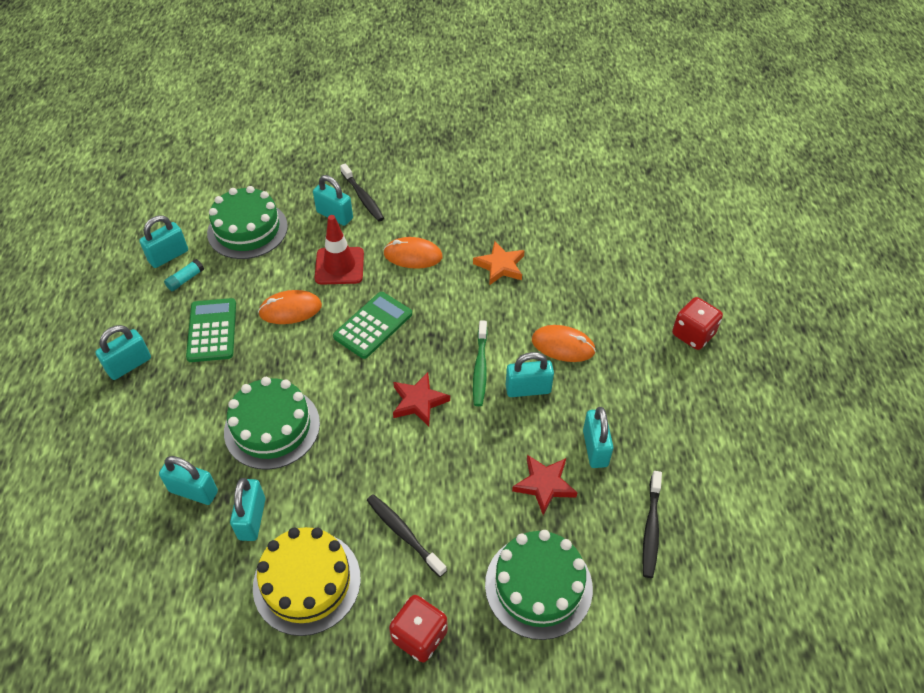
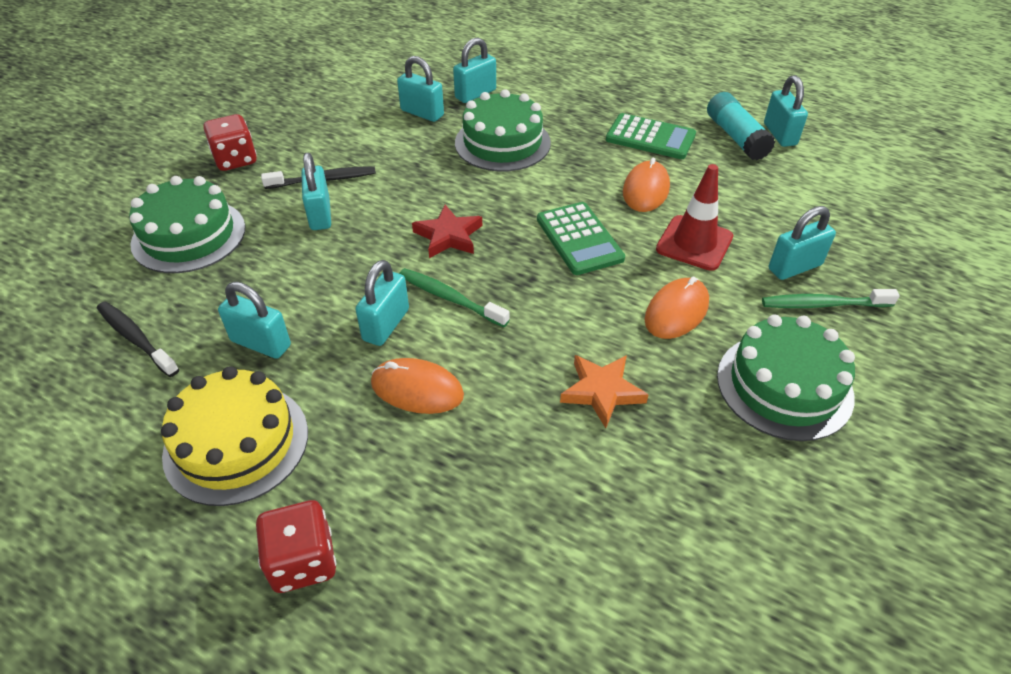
camera: 120 degrees right, 5 degrees down
turquoise padlock [95,325,151,380] -> turquoise padlock moved to [301,153,331,230]
turquoise glue stick [164,259,204,291] -> turquoise glue stick [707,92,775,161], size x1.86
green cake [207,186,288,259] -> green cake moved to [717,315,855,441]
yellow cake [253,527,361,636] -> yellow cake moved to [161,366,308,506]
black toothbrush [340,163,384,222] -> green toothbrush [762,289,900,308]
red star [512,455,578,515] -> none
orange mouse [532,325,596,362] -> orange mouse turned 60 degrees clockwise [371,358,464,414]

